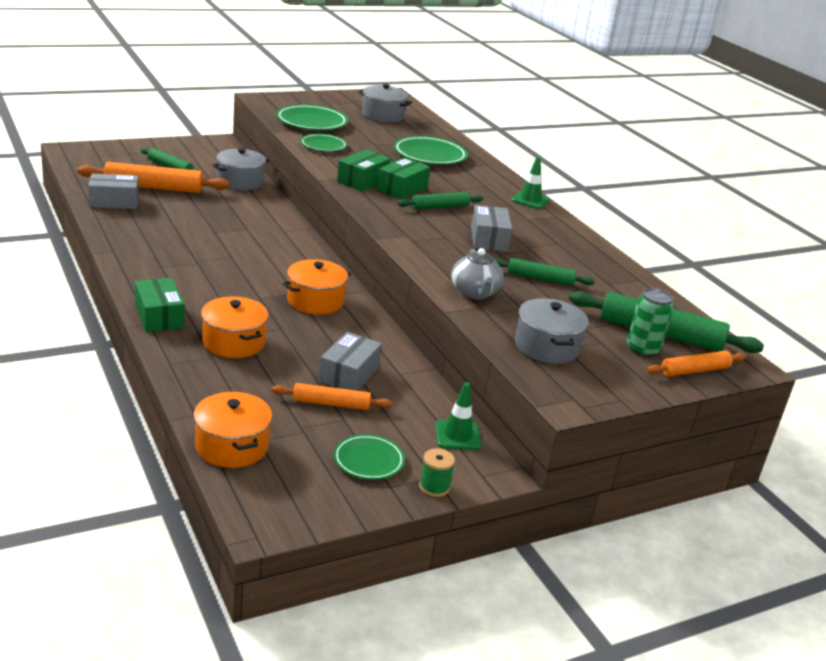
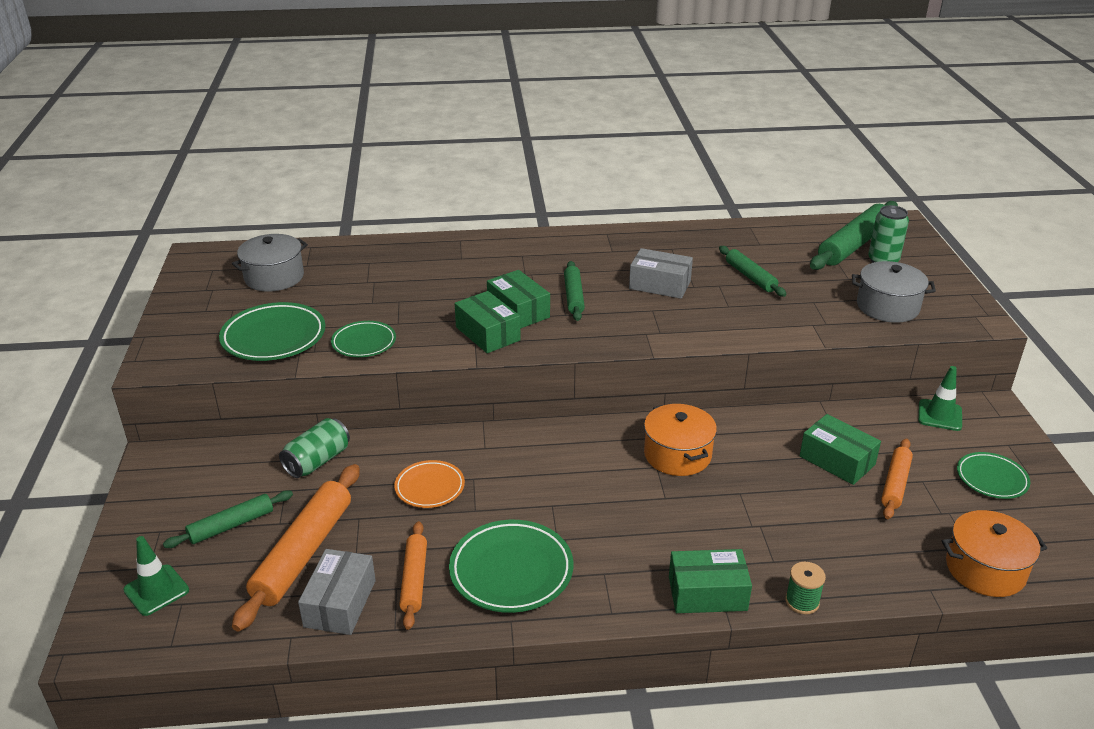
camera: 65 degrees left, 5 degrees up
orange pot [201,296,269,358] -> none
grey pot [212,148,270,191] -> green can [279,418,350,478]
grey box [319,332,382,391] -> green box [800,414,881,485]
green plate [394,136,468,165] -> green plate moved to [449,520,573,613]
green spool [419,448,455,497] -> green spool moved to [785,562,826,615]
grey teapot [451,248,504,299] -> none
green rolling pin [494,258,595,286] -> green rolling pin turned 60 degrees counterclockwise [719,246,787,297]
green traffic cone [511,157,549,209] -> green traffic cone moved to [123,536,189,616]
orange rolling pin [646,351,746,377] -> orange rolling pin moved to [399,521,427,630]
none -> orange plate [394,460,465,508]

